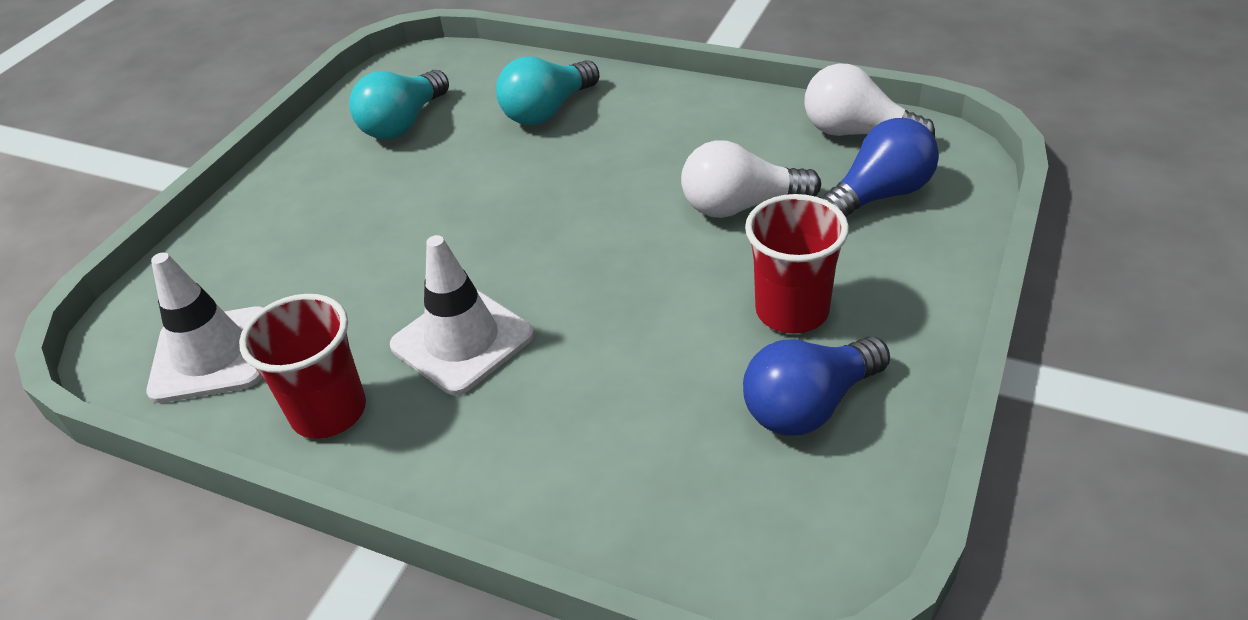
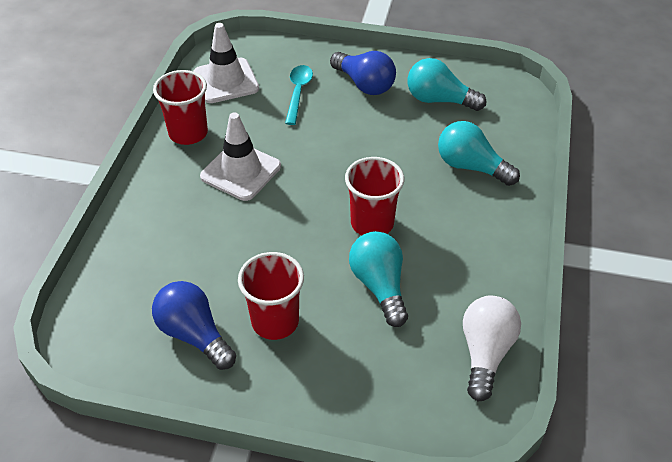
camera: 75 degrees right, 5 degrees up
white light bulb [681,140,821,218] -> turquoise light bulb [349,231,408,327]
blue light bulb [820,118,939,217] -> blue light bulb moved to [330,51,396,95]
none -> turquoise spoon [285,65,313,125]
none -> red cup [345,157,404,235]

